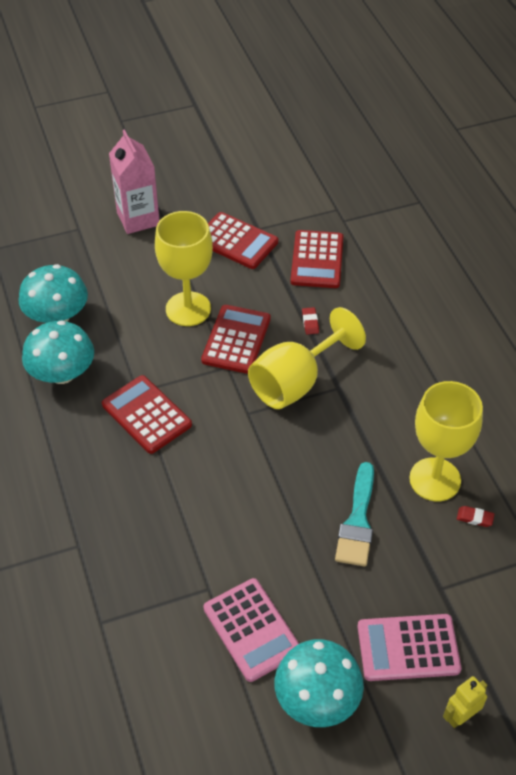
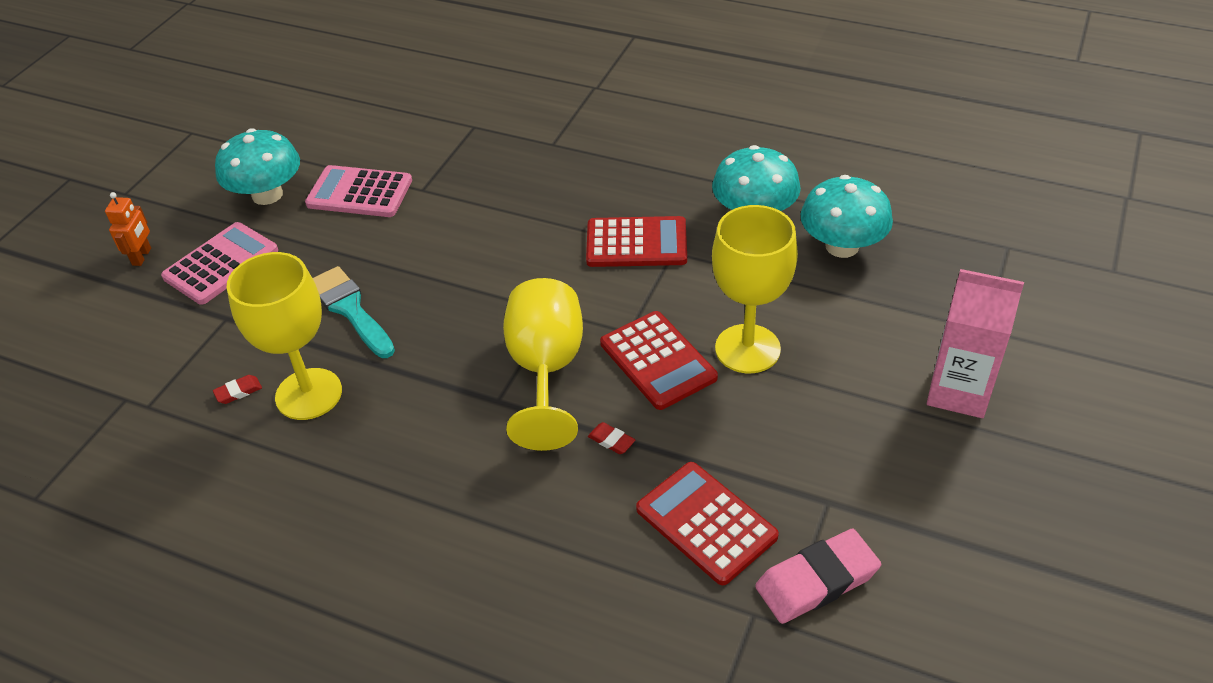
camera: 135 degrees right, 5 degrees down
red calculator [208,212,278,269] -> none
yellow robot [443,676,487,728] -> orange robot [105,192,151,266]
none -> pink eraser [755,529,881,624]

